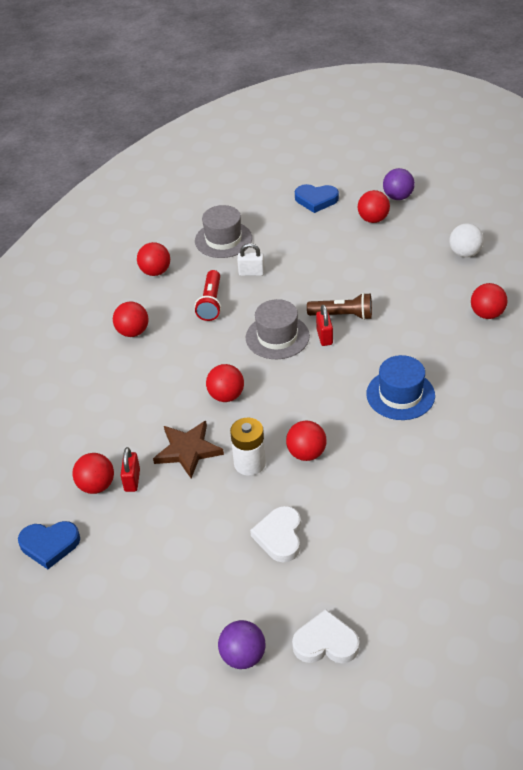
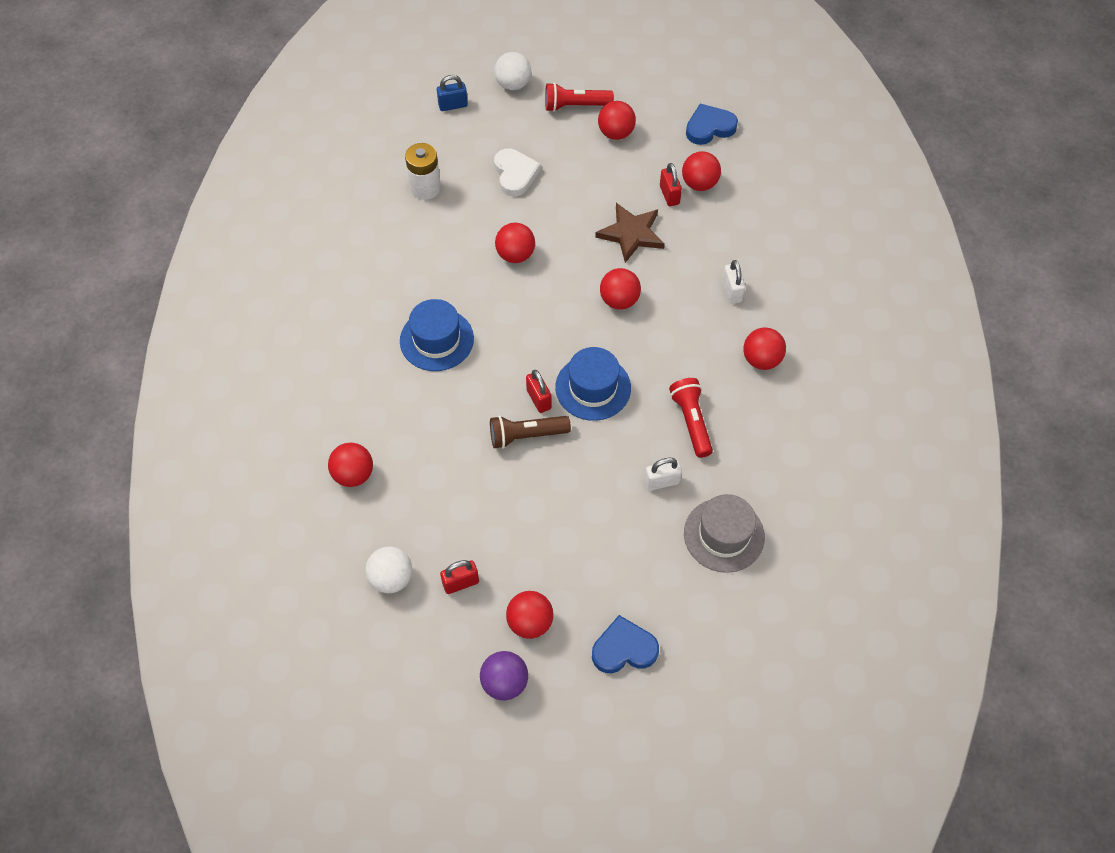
camera: 160 degrees right, 15 degrees up
red ball [137,242,170,276] -> red ball moved to [598,101,636,140]
purple ball [218,620,266,669] -> white ball [494,52,531,90]
white battery [230,418,266,476] -> white battery moved to [405,143,441,200]
grey hat [246,299,310,359] -> blue hat [555,347,631,421]
white heart [292,609,359,663] -> blue padlock [437,75,468,111]
none -> red padlock [440,560,479,594]
none -> red flashlight [545,83,614,112]
none -> white padlock [722,260,745,304]

